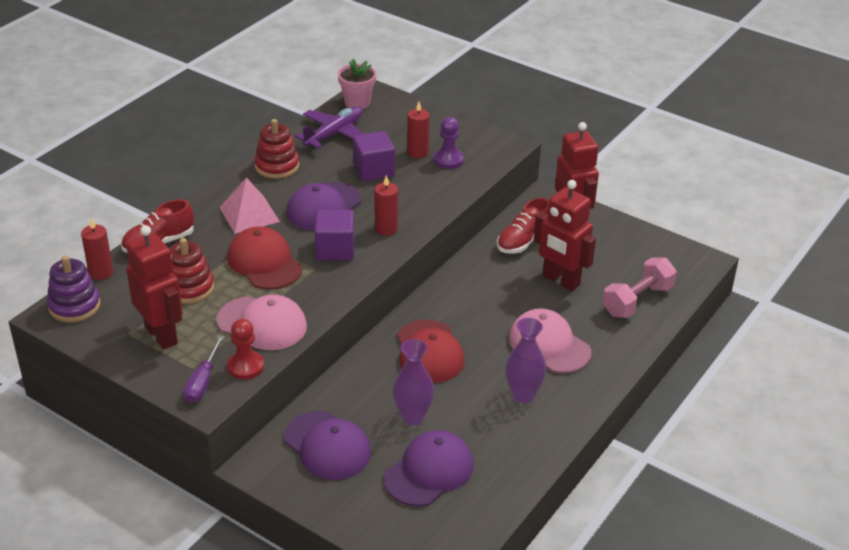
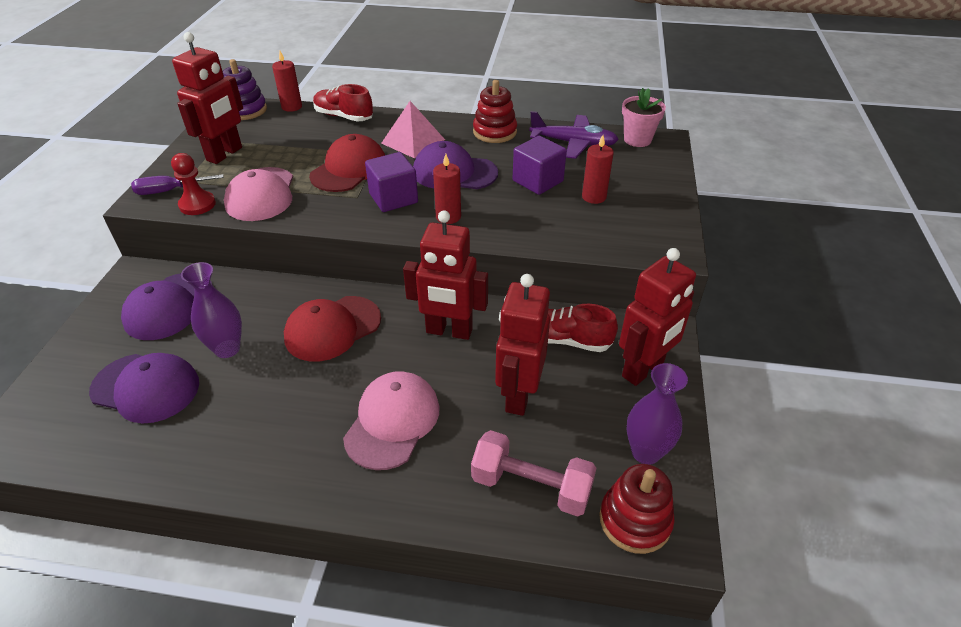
camera: 65 degrees right, 5 degrees up
red stacking toy [169,238,214,304] -> red stacking toy moved to [599,464,674,554]
purple pawn [434,117,464,169] -> none
purple vase [505,318,546,403] -> purple vase moved to [627,363,688,465]
none -> red robot [403,210,488,340]

